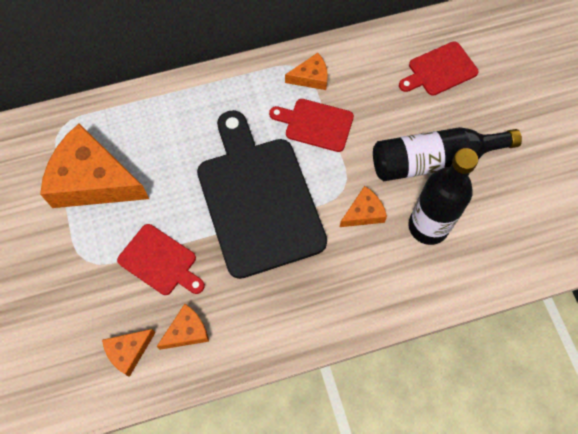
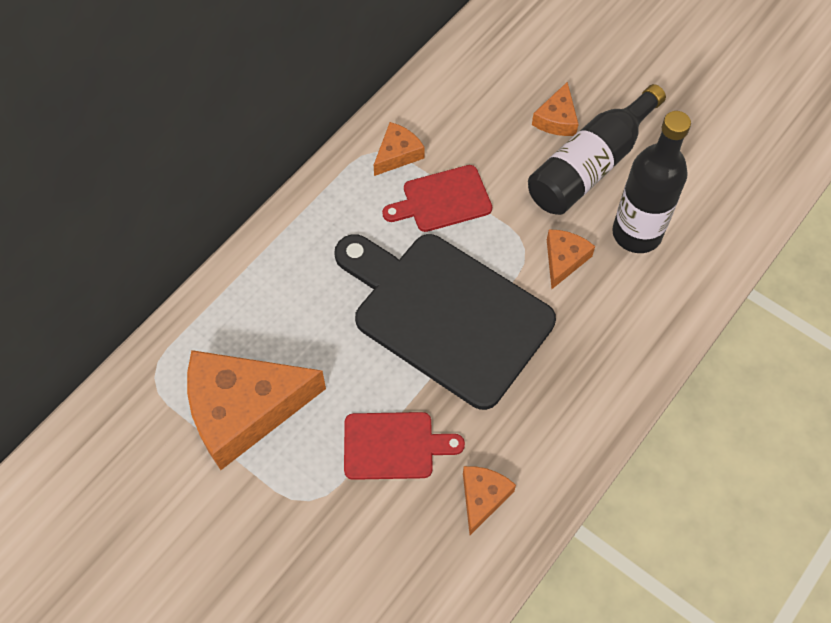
camera: 35 degrees left, 5 degrees down
orange cheese [102,329,156,377] -> orange cheese moved to [532,82,579,136]
red cutting board [399,41,479,96] -> none

